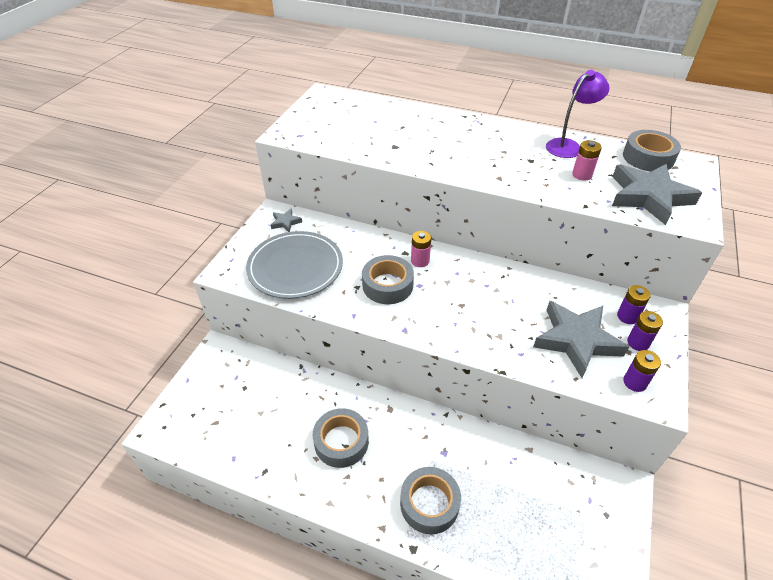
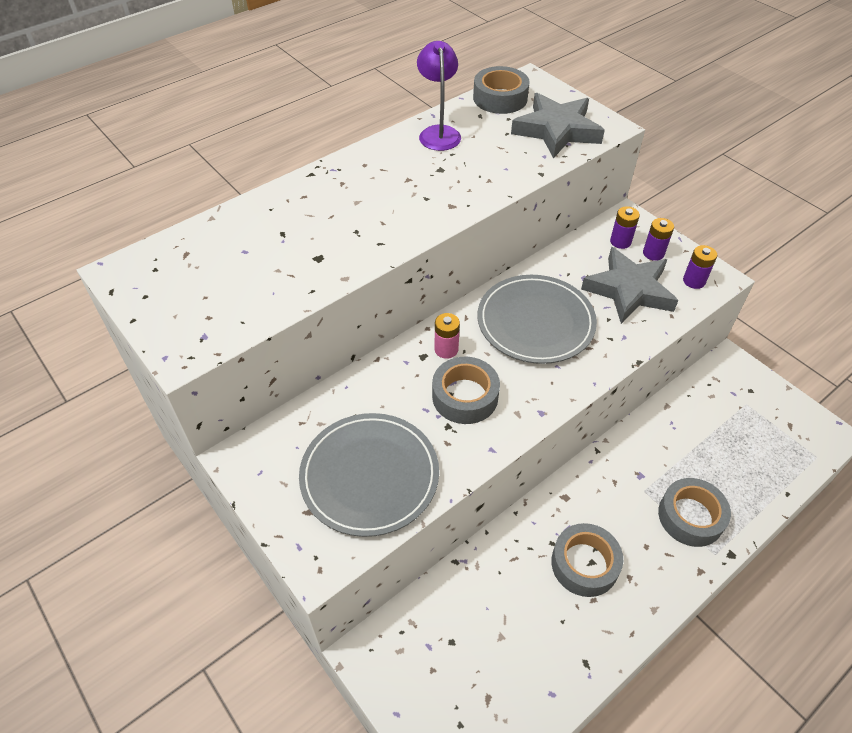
camera: 60 degrees left, 5 degrees up
grey star [271,208,302,232] -> none
pink battery [572,140,602,181] -> none
none -> grey plate [477,275,597,364]

